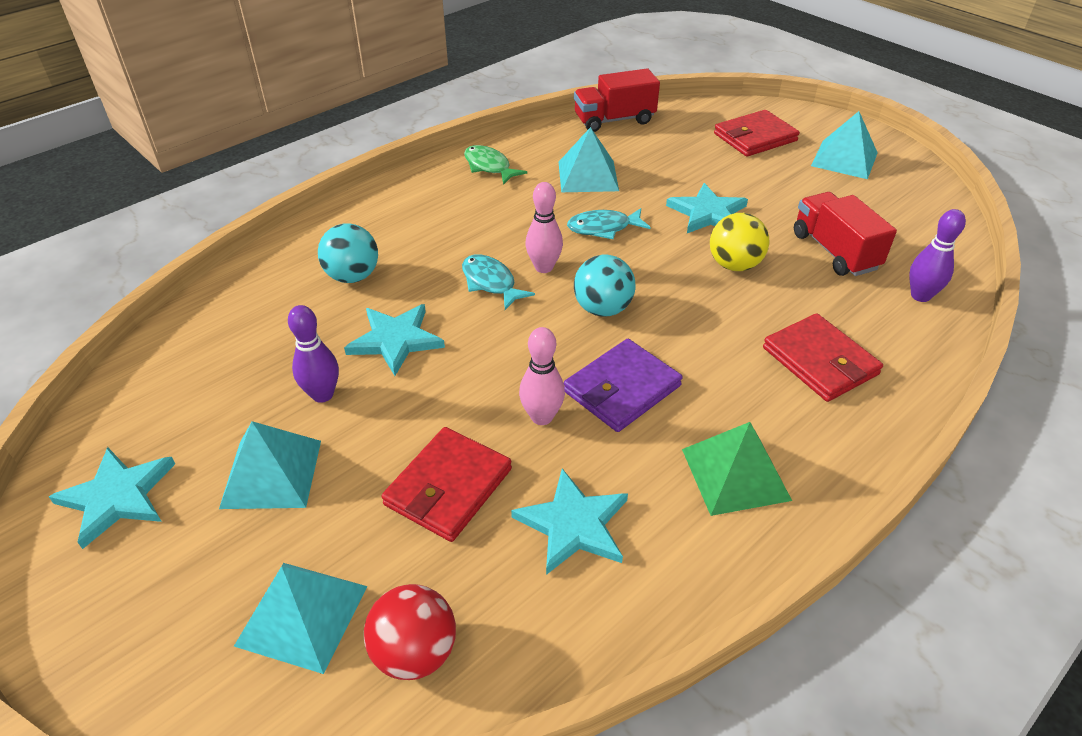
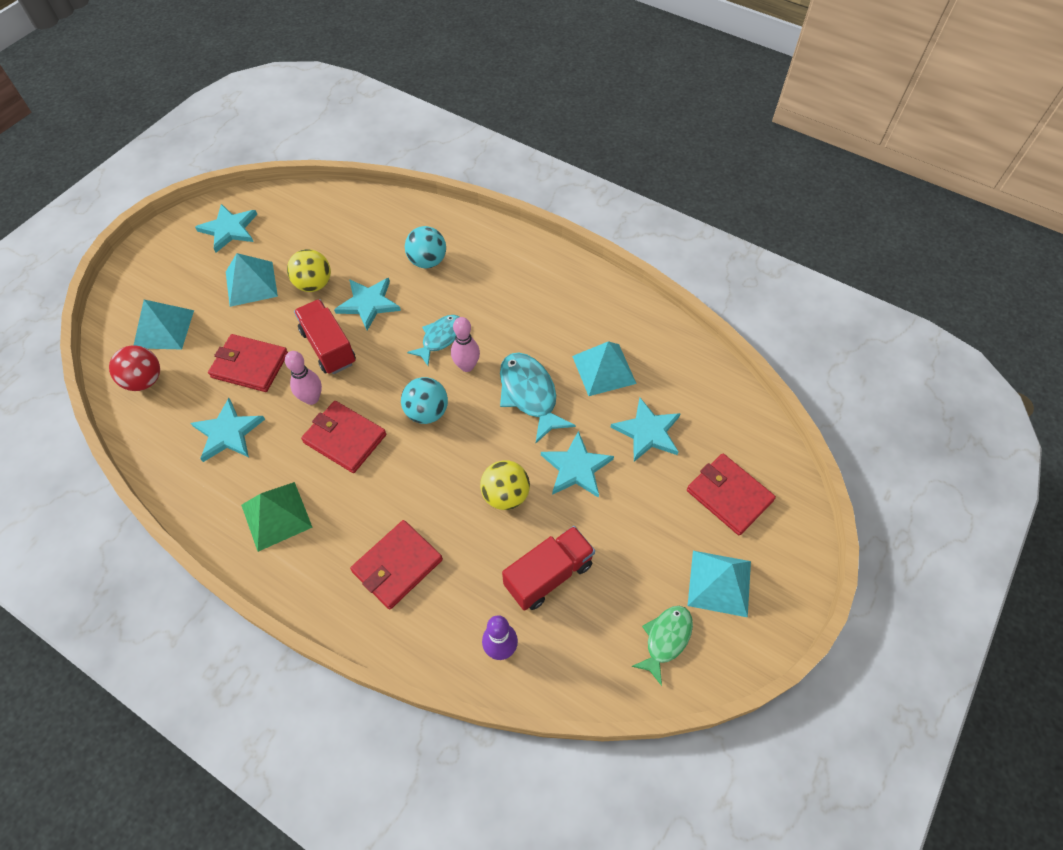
camera: 75 degrees right, 15 degrees up
purple bowling pin [288,305,339,403] -> yellow ball [287,249,331,292]
green fish [464,145,527,185] -> green fish moved to [631,606,693,686]
purple wallet [564,339,683,432] -> red wallet [301,401,386,473]
turquoise fish [567,208,651,239] -> turquoise fish [500,352,576,443], size x1.53
red truck [574,69,660,132] -> red truck moved to [294,299,356,374]
none -> turquoise star [610,398,681,462]

